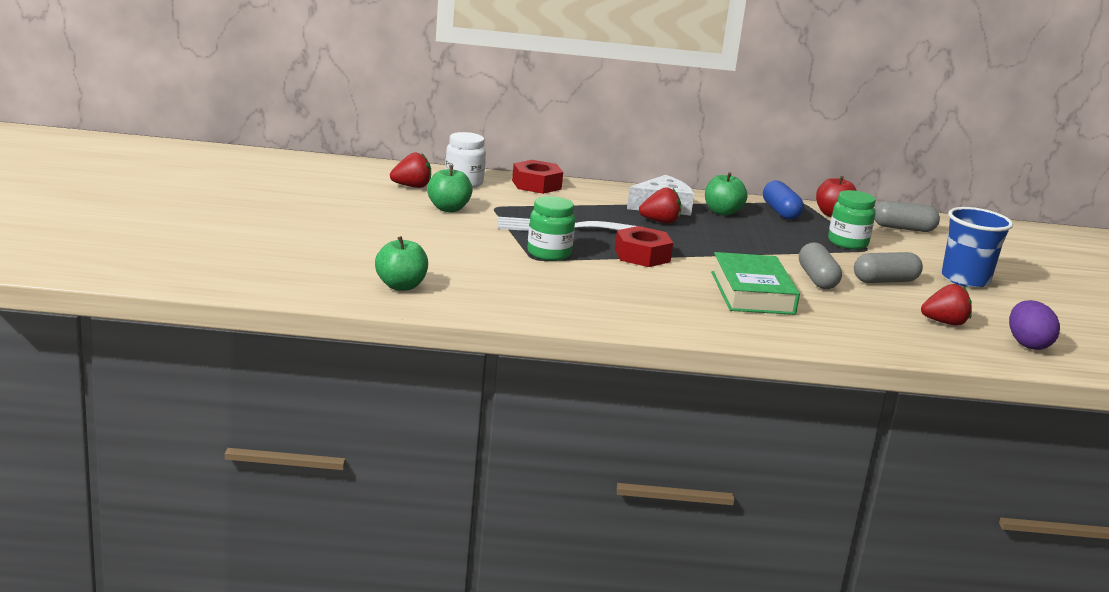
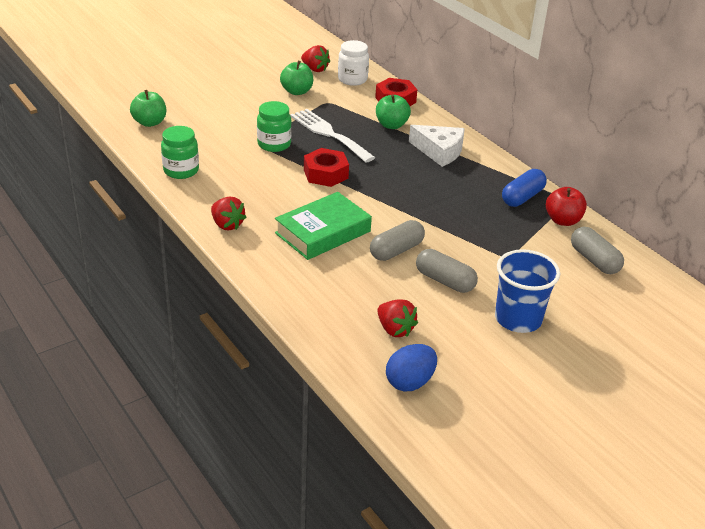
camera: 55 degrees right, 15 degrees up
red strawberry [639,187,681,224] -> red strawberry moved to [211,197,247,230]
green apple [705,172,748,216] -> green apple moved to [376,94,411,129]
green jar [828,190,876,249] -> green jar moved to [161,126,199,179]
purple egg [1009,300,1060,350] -> blue egg [386,344,437,391]

